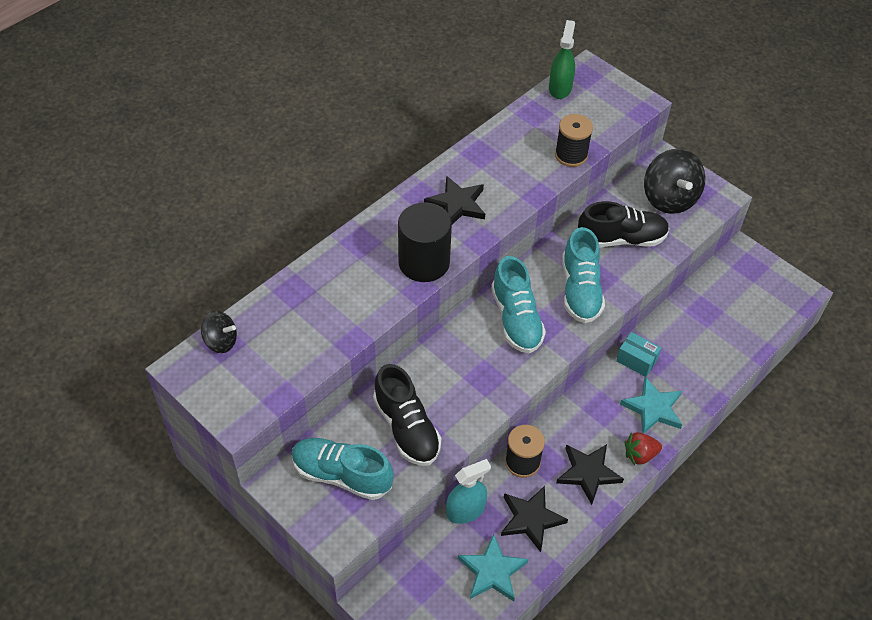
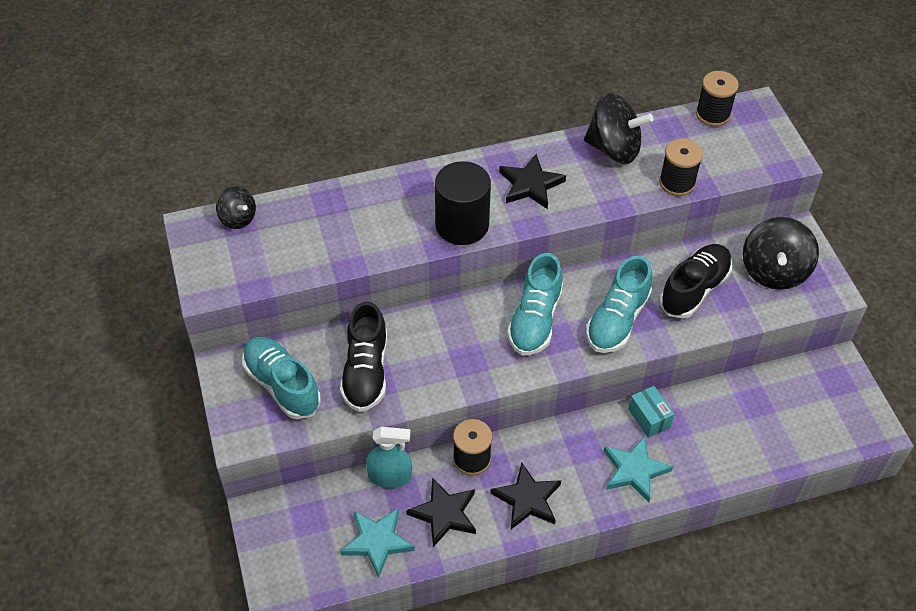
camera: 30 degrees right, 0 degrees up
green spray bottle [549,20,575,99] -> black spool [696,71,739,127]
black shoe [578,201,670,247] -> black shoe turned 75 degrees counterclockwise [660,244,732,318]
red strawberry [625,432,662,465] -> none
none -> black spinning top [584,93,653,164]

